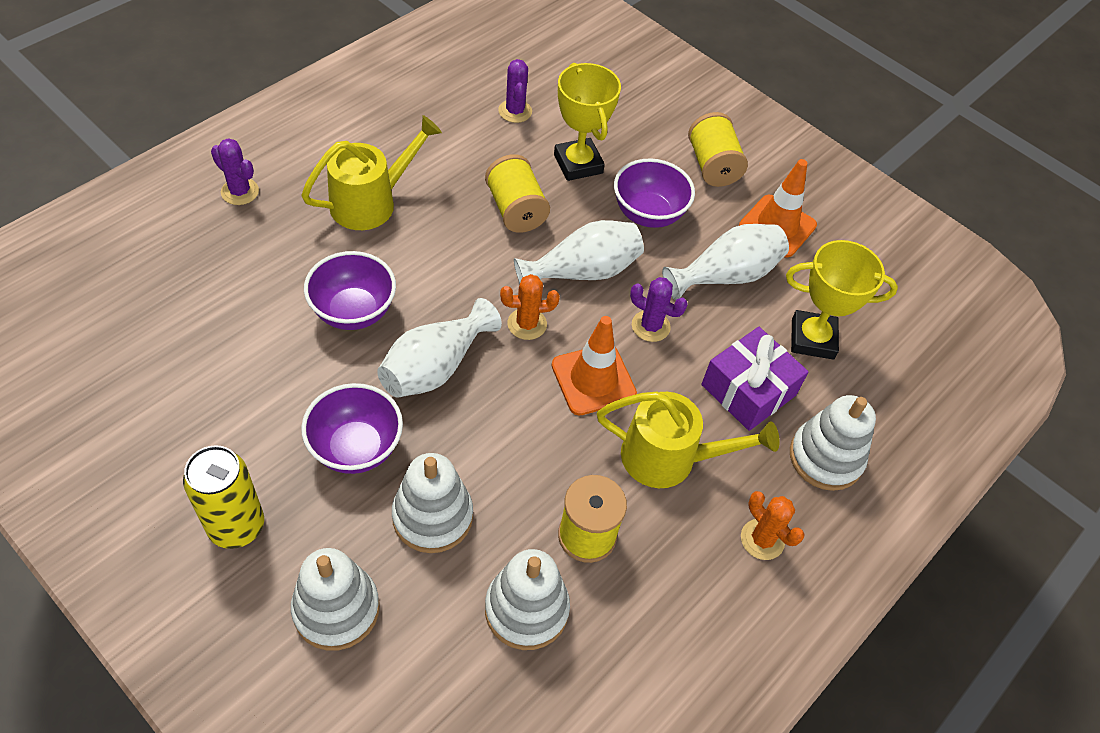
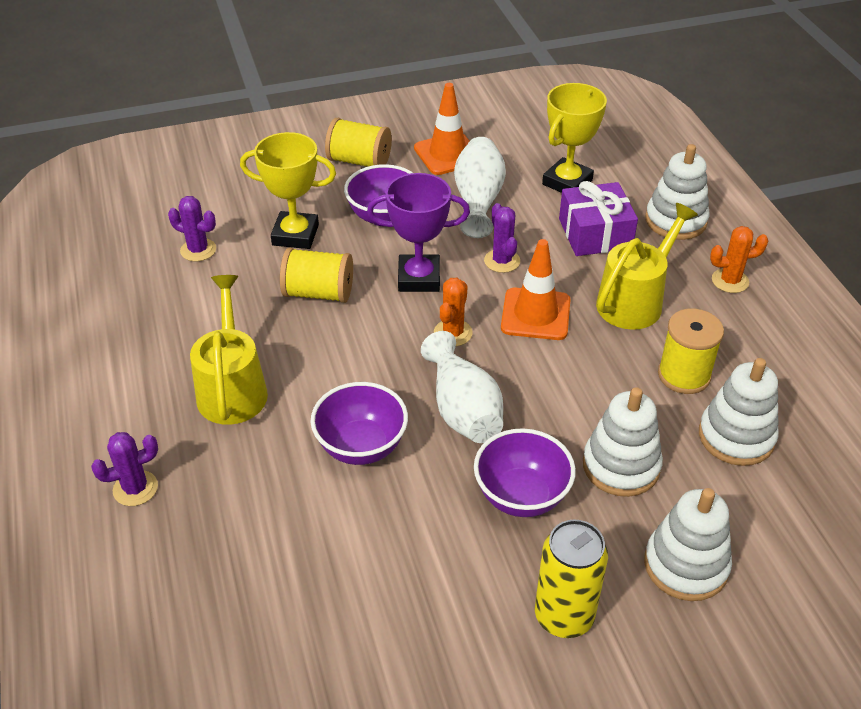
camera: 55 degrees left, 10 degrees down
white vase [514,220,644,283] -> purple trophy [367,173,470,292]
purple cactus [630,277,688,342] -> purple cactus turned 75 degrees counterclockwise [484,203,520,273]

